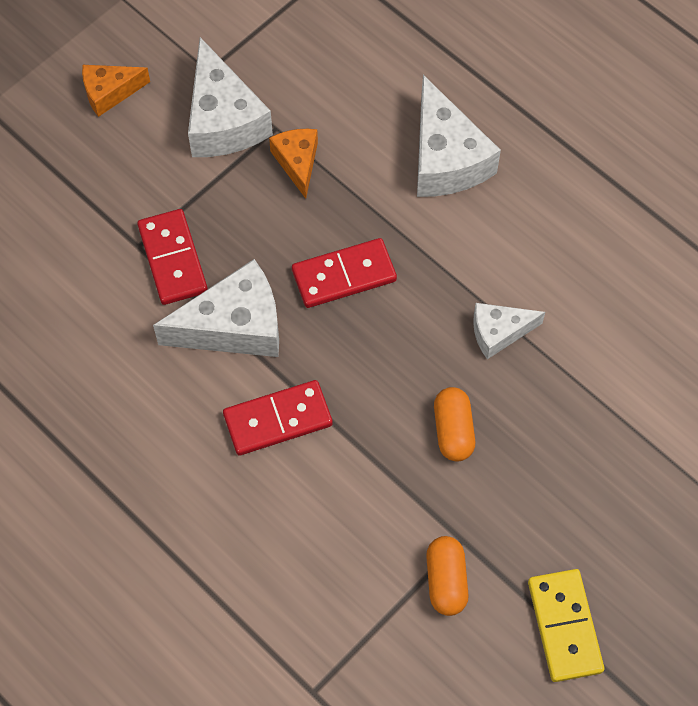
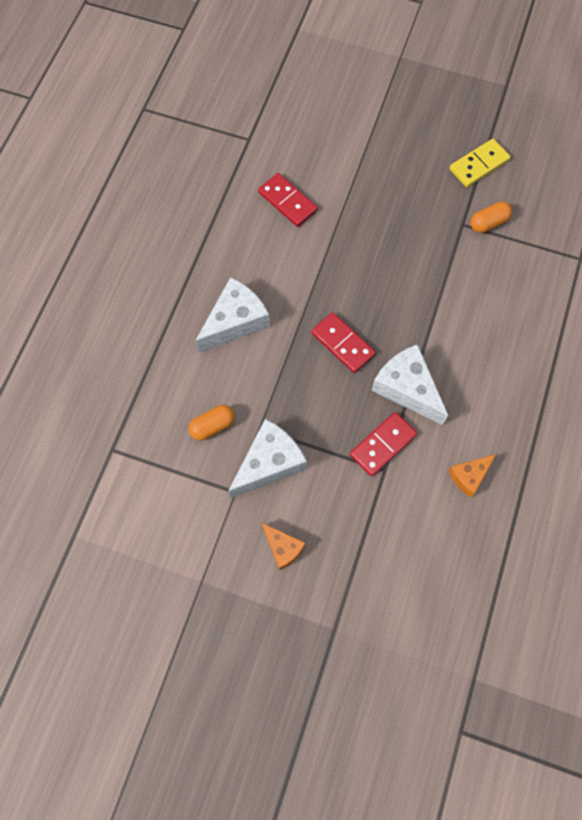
camera: 115 degrees left, 5 degrees up
red domino [223,380,333,455] -> red domino moved to [258,173,318,227]
orange cheese [269,129,318,199] -> orange cheese moved to [449,454,496,497]
orange capsule [434,387,475,462] -> orange capsule moved to [188,405,235,441]
white cheese [473,303,545,359] -> none

